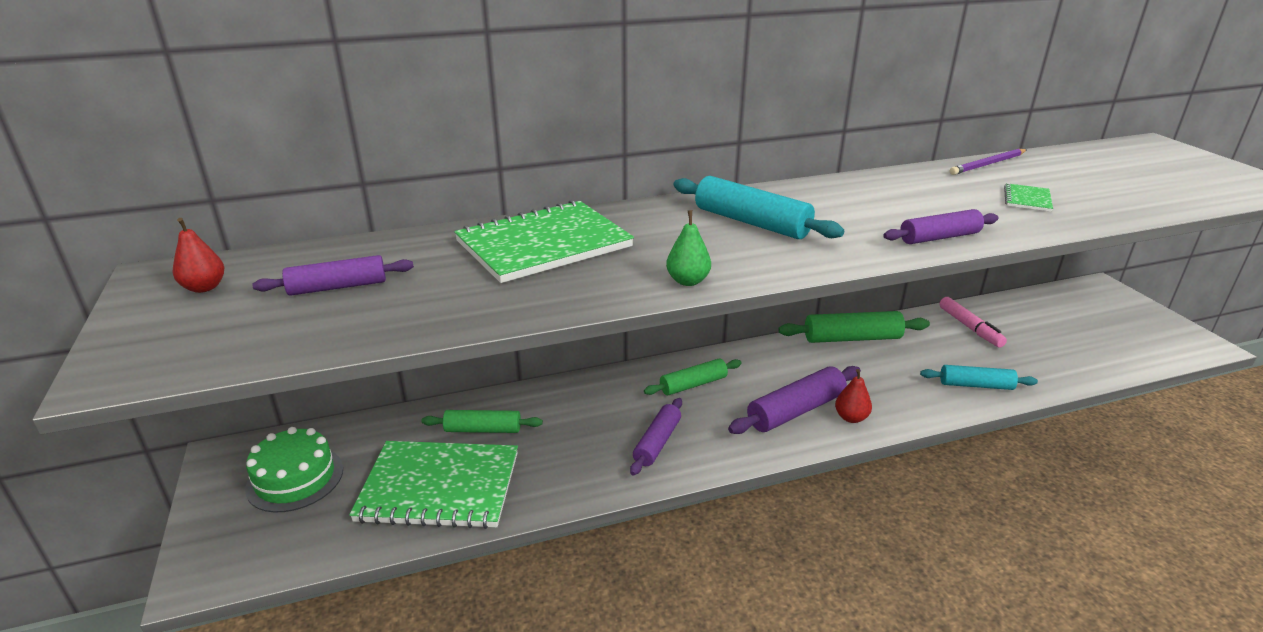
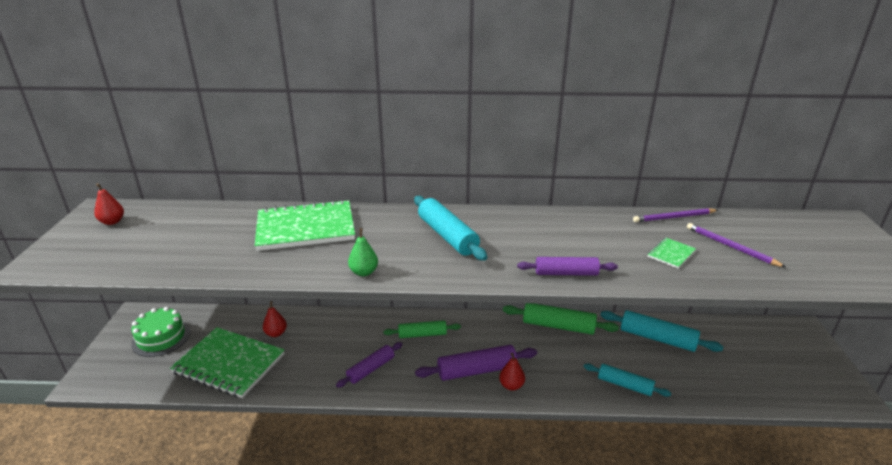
camera: 20 degrees right, 0 degrees up
purple rolling pin [252,255,414,296] -> none
green rolling pin [421,410,543,433] -> red pear [263,301,287,337]
pink marker [939,297,1007,347] -> turquoise rolling pin [600,310,723,352]
none -> purple pencil [687,223,785,267]

